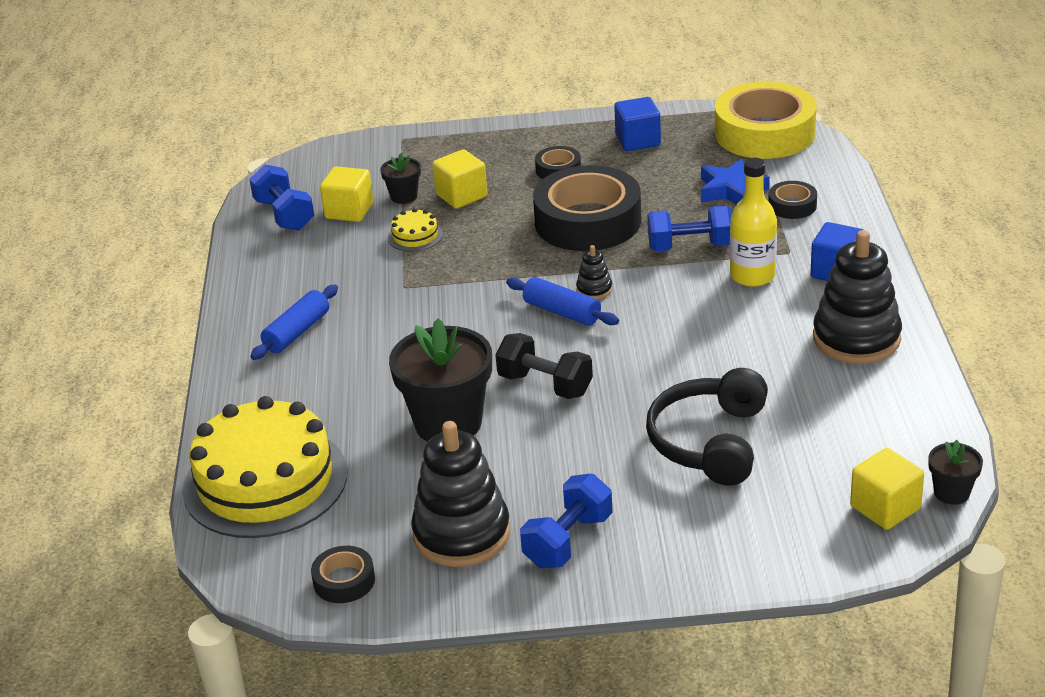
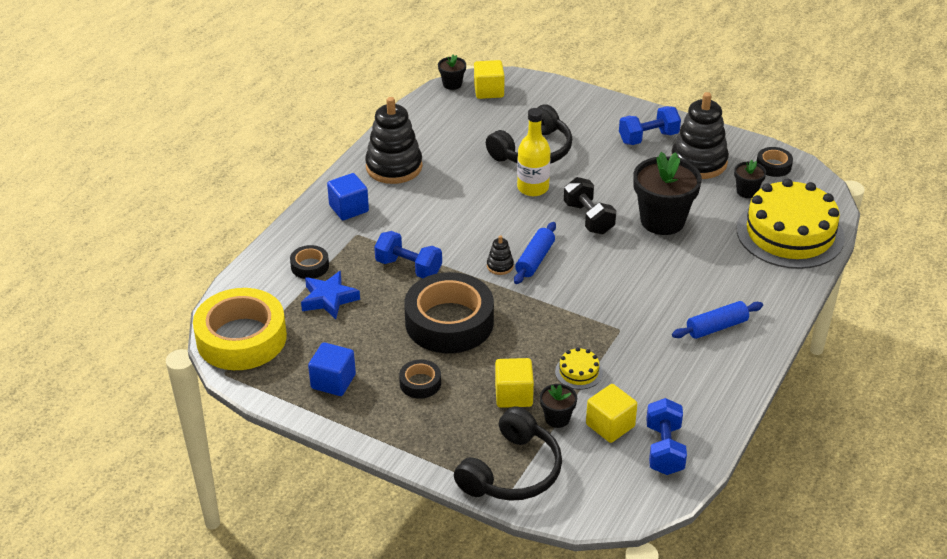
camera: 150 degrees left, 5 degrees up
blue rolling pin [506,277,619,326] -> blue rolling pin turned 45 degrees clockwise [514,222,556,284]
yellow bottle [730,158,777,287] -> yellow bottle moved to [517,108,551,196]
none -> black headphones [454,406,562,501]
none -> black flower pot [734,160,766,198]

